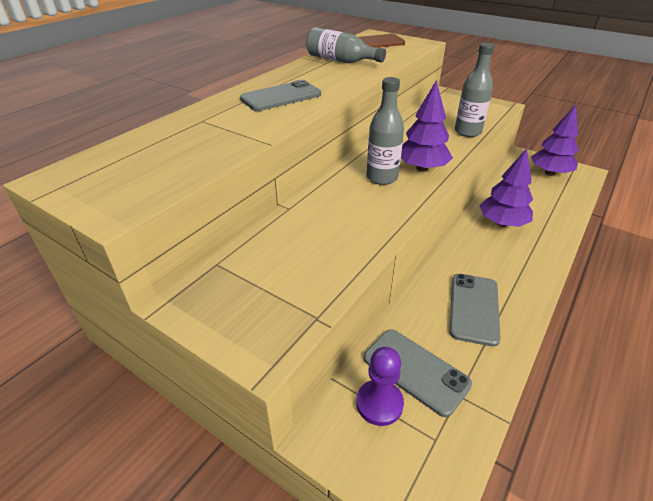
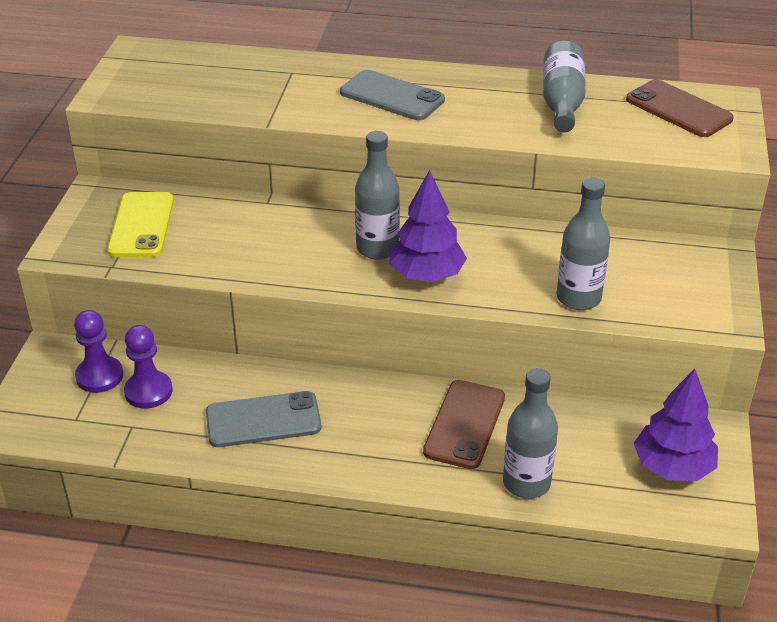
camera: 65 degrees right, 0 degrees up
grey phone [364,329,472,417] -> purple pawn [124,325,173,409]
purple tree [479,148,533,227] -> brown phone [423,380,505,469]
none -> yellow phone [107,192,174,257]
none -> grey bottle [503,368,558,499]

